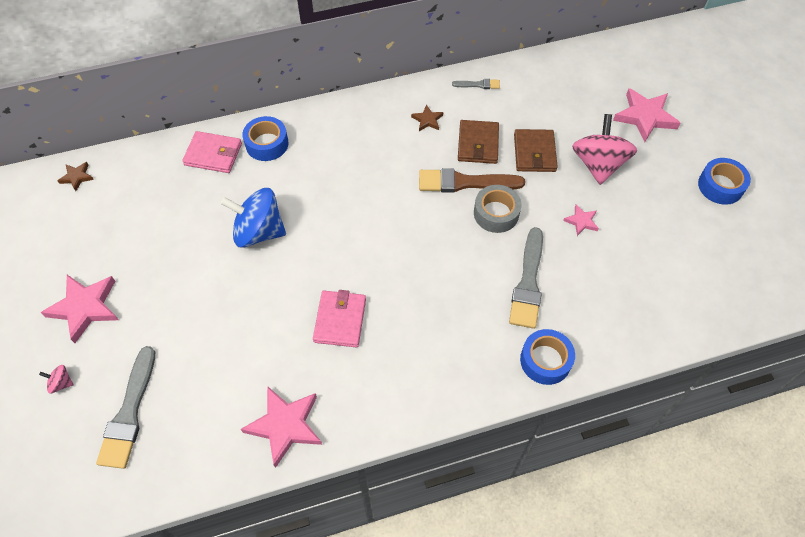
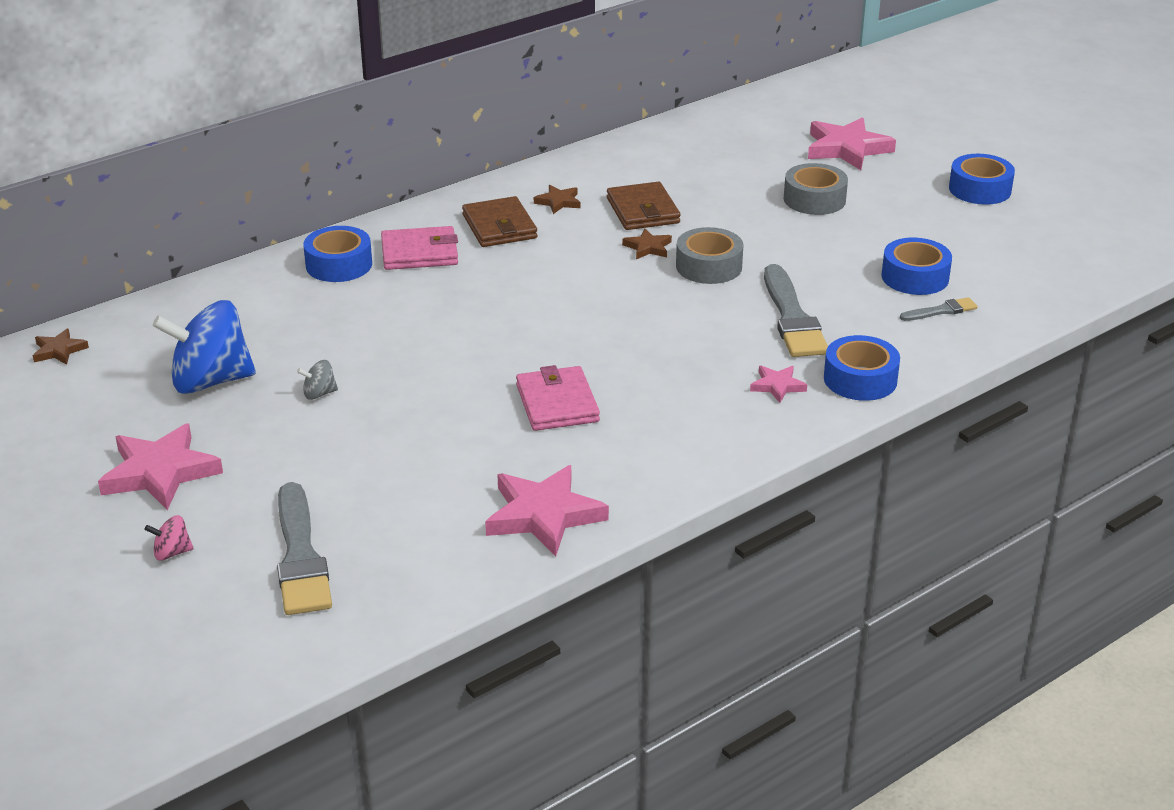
camera: 20 degrees left, 25 degrees down
pink wallet [182,131,242,173] -> pink wallet moved to [381,226,458,270]
blue spinning top [221,188,286,248] -> blue spinning top moved to [153,300,256,394]
brown brush [419,168,525,193] -> brown star [622,228,672,259]
grey brush [452,79,500,89] -> grey brush moved to [900,297,977,321]
brown wallet [514,129,558,172] -> brown wallet moved to [462,196,537,247]
pink star [563,205,599,236] -> pink star moved to [750,366,807,403]
pink spinning top [572,114,637,185] -> grey tape [784,163,848,215]
none -> grey spinning top [297,360,338,400]
none -> blue tape [881,238,952,295]

